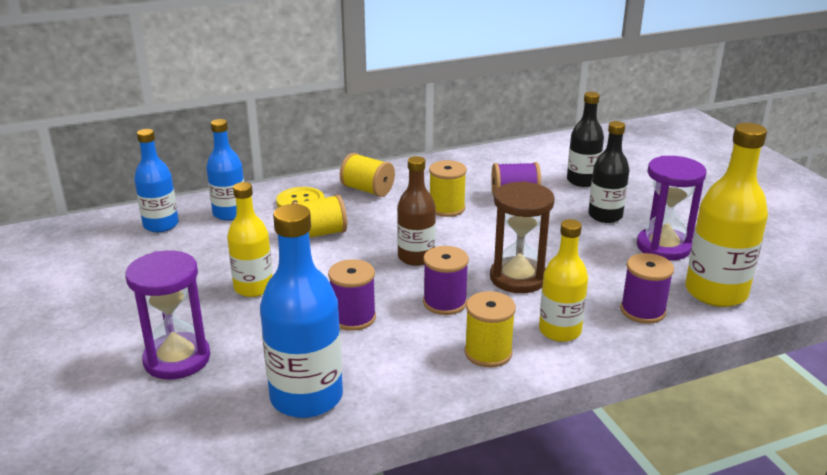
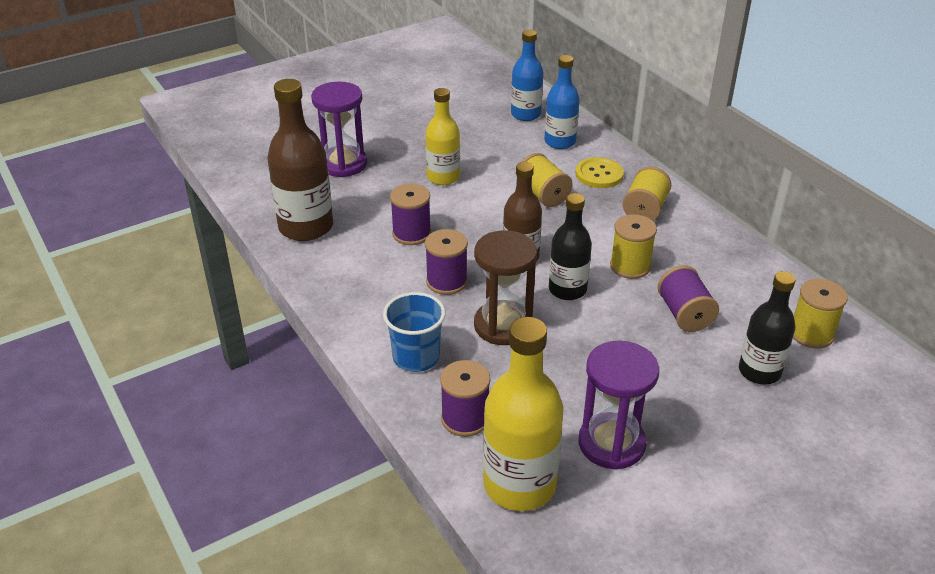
camera: 80 degrees right, 10 degrees up
blue bottle [260,204,343,418] -> brown bottle [267,79,333,241]
yellow spool [464,291,516,368] -> yellow spool moved to [793,279,848,349]
yellow bottle [539,219,588,342] -> blue cup [383,292,446,372]
black bottle [588,121,629,223] -> black bottle moved to [549,193,592,300]

